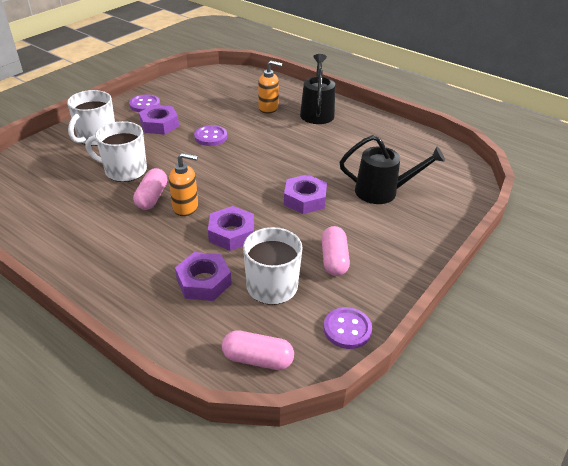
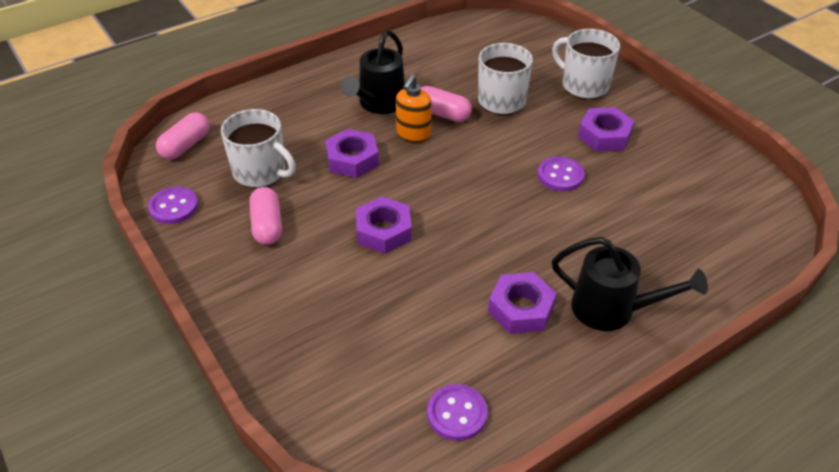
camera: 110 degrees right, 5 degrees up
purple button [129,94,160,112] -> purple button moved to [427,384,488,441]
purple nut [175,252,232,301] -> purple nut moved to [488,272,557,334]
orange soap dispenser [258,61,283,114] -> none
pink capsule [322,226,350,276] -> pink capsule turned 60 degrees clockwise [249,187,282,245]
black watering can [340,135,445,204] -> black watering can moved to [340,30,405,114]

